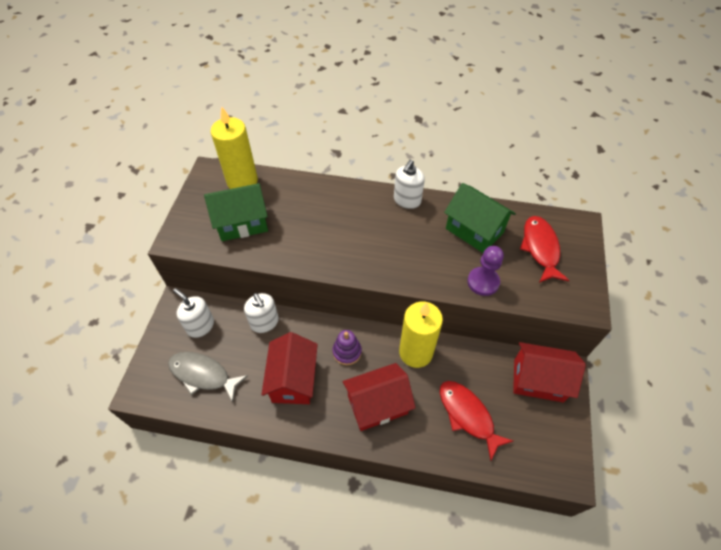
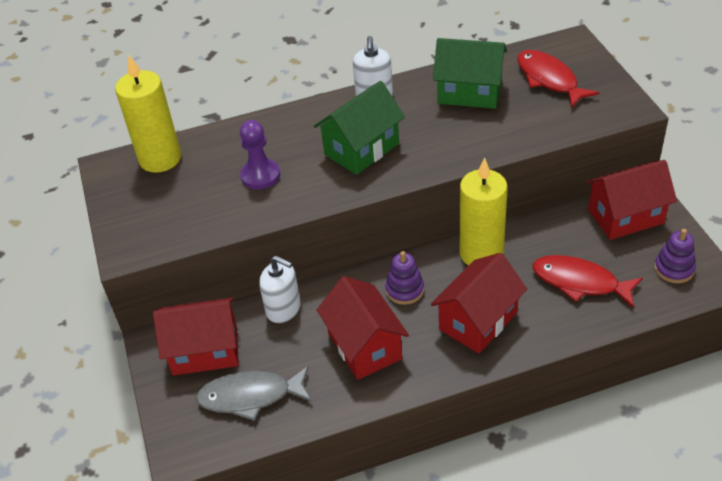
camera: 25 degrees left, 10 degrees down
white soap dispenser [173,288,214,338] -> red house [153,297,239,376]
green house [204,183,268,241] -> green house moved to [314,81,405,175]
purple pawn [467,246,504,296] -> purple pawn moved to [240,120,280,190]
none -> purple stacking toy [655,229,696,283]

